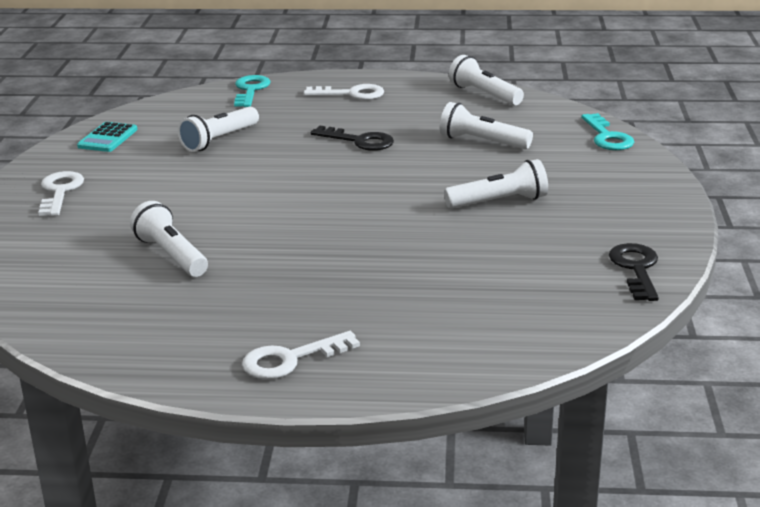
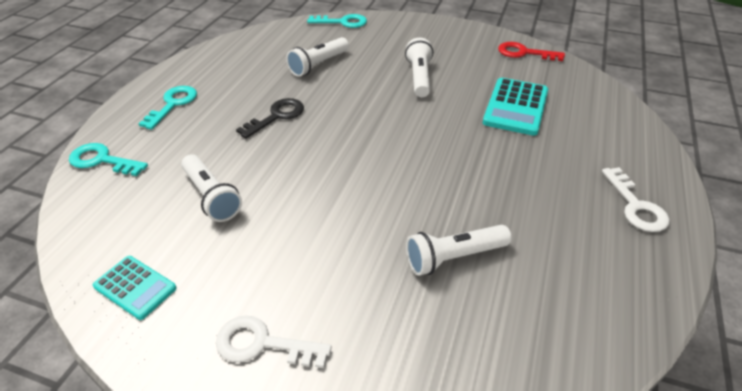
camera: 75 degrees left, 15 degrees up
white key [304,84,384,100] -> turquoise key [139,86,197,130]
white flashlight [449,55,524,106] -> none
black key [609,243,659,301] -> red key [498,42,565,61]
none -> turquoise calculator [483,78,548,136]

